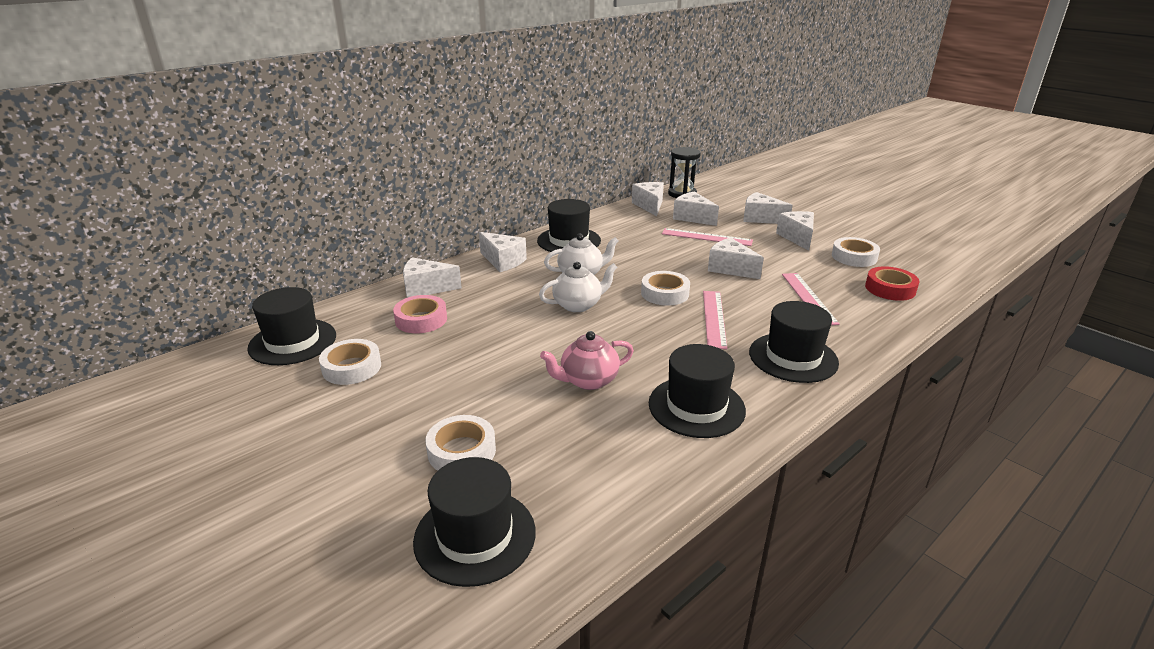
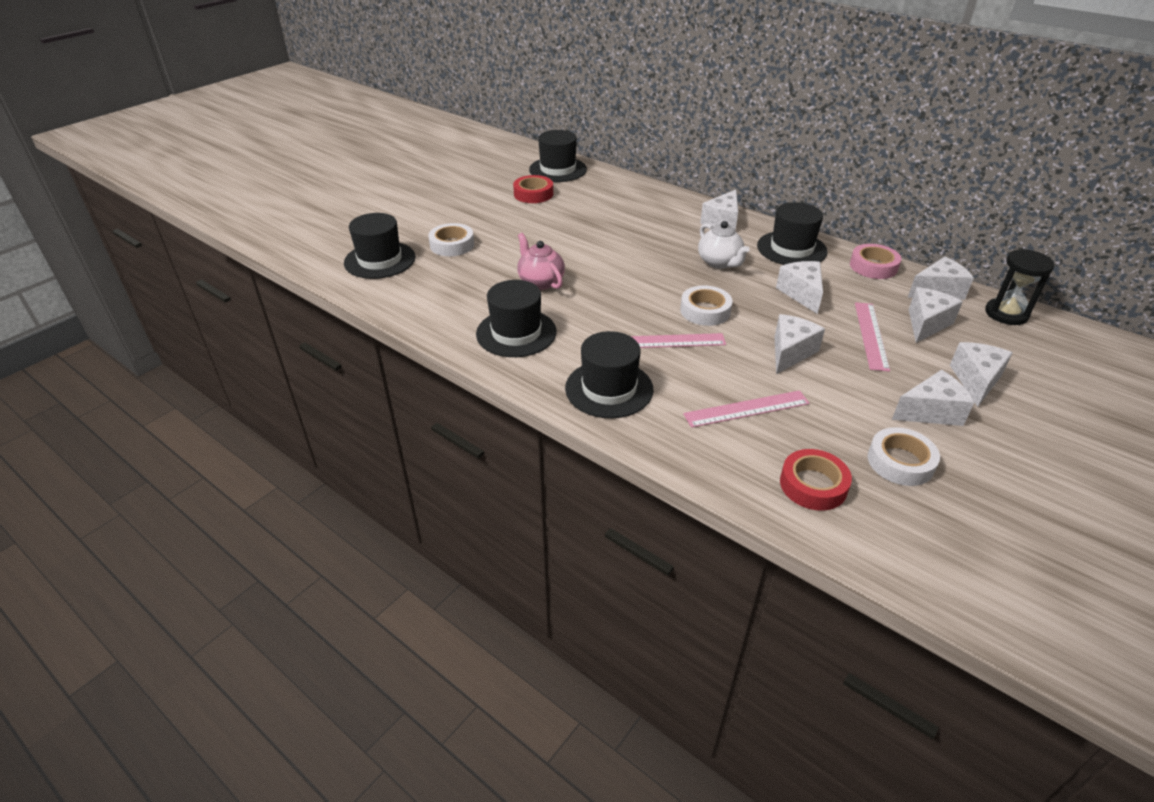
camera: 80 degrees right, 10 degrees up
white tape [319,339,381,385] -> red tape [513,175,553,203]
pink tape [393,295,447,333] -> pink tape moved to [850,244,902,279]
white cheese [403,257,462,298] -> white cheese moved to [776,261,823,314]
white teapot [539,262,617,312] -> none

